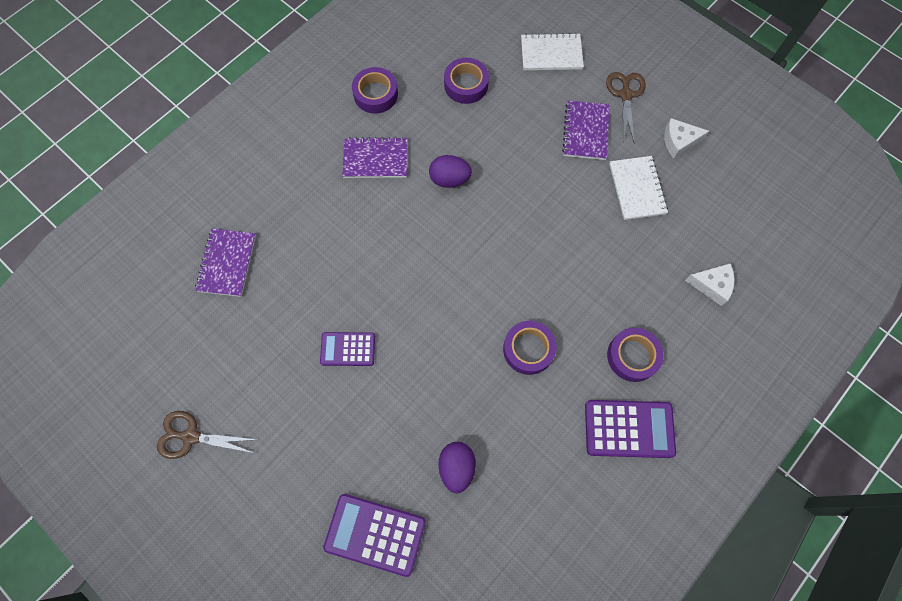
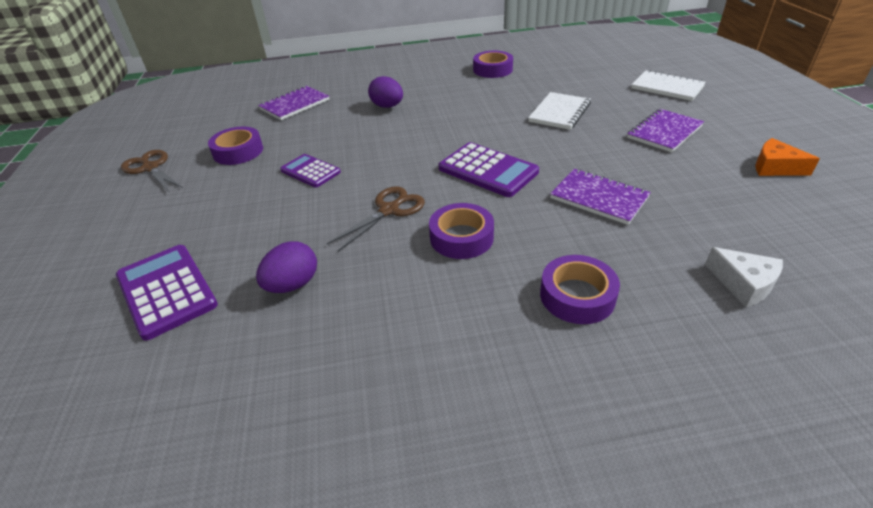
camera: 40 degrees right, 30 degrees down
purple notebook [342,137,407,178] -> purple notebook moved to [550,169,651,225]
purple egg [429,155,472,188] -> purple egg moved to [368,76,403,108]
purple tape [444,58,489,104] -> purple tape moved to [208,127,263,165]
purple calculator [585,400,676,458] -> purple calculator moved to [439,142,539,197]
brown scissors [606,72,646,142] -> brown scissors moved to [327,186,425,252]
white notebook [609,156,668,220] -> white notebook moved to [528,92,591,130]
white cheese [664,118,709,159] -> orange cheese [755,138,820,176]

